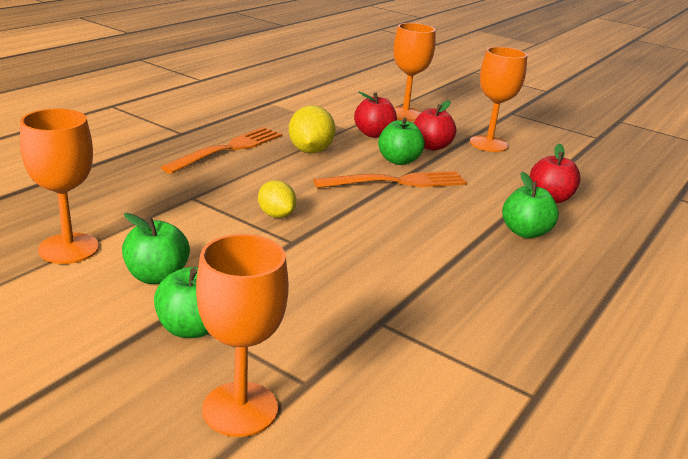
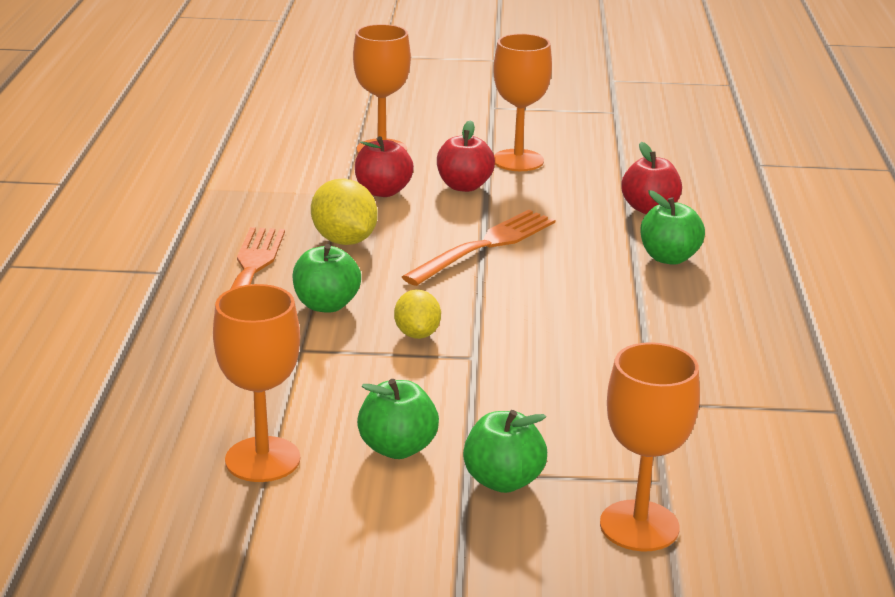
camera: 30 degrees left, 0 degrees up
yellow lemon [258,180,296,218] -> yellow lemon turned 60 degrees clockwise [394,289,441,339]
green apple [378,117,425,165] -> green apple moved to [292,244,361,313]

